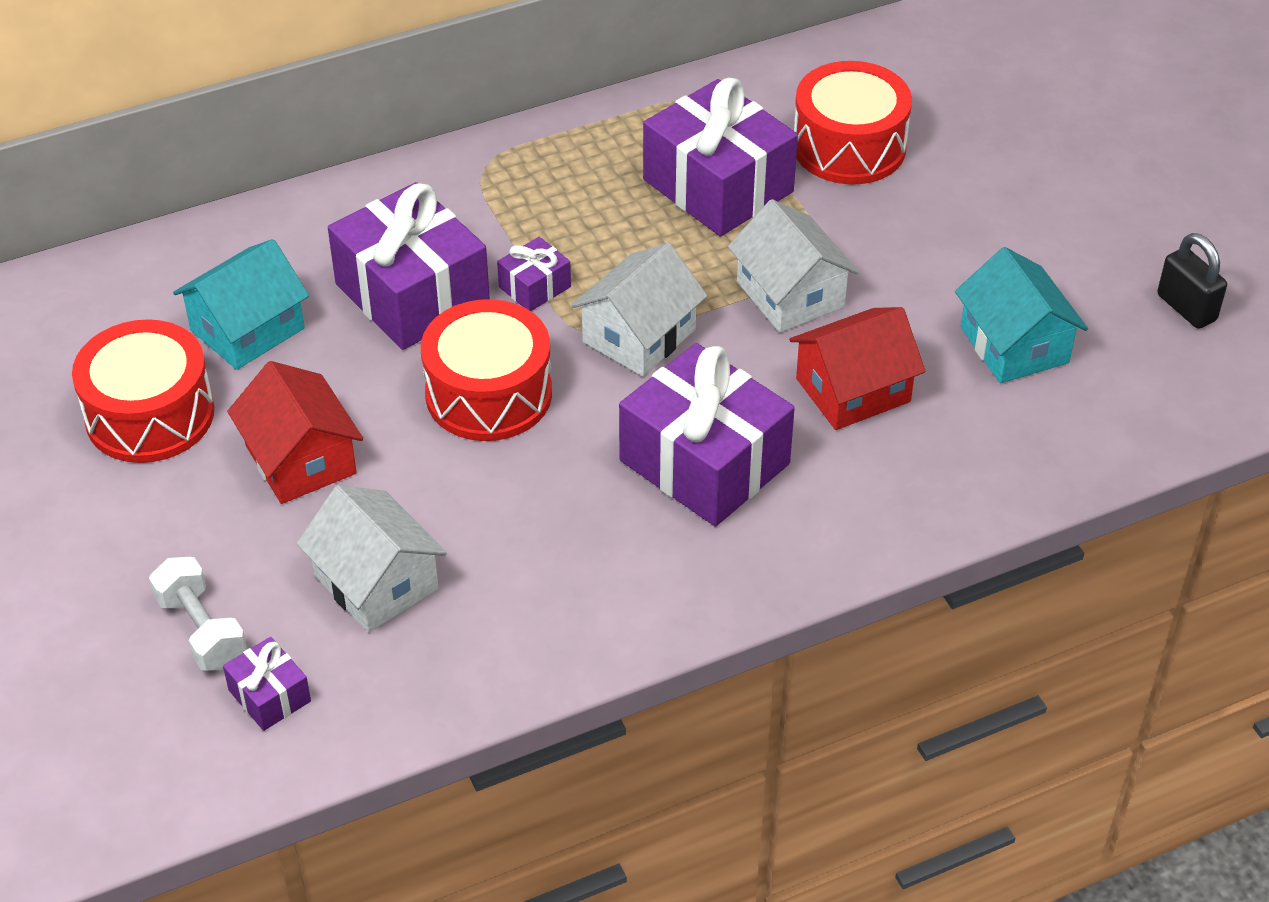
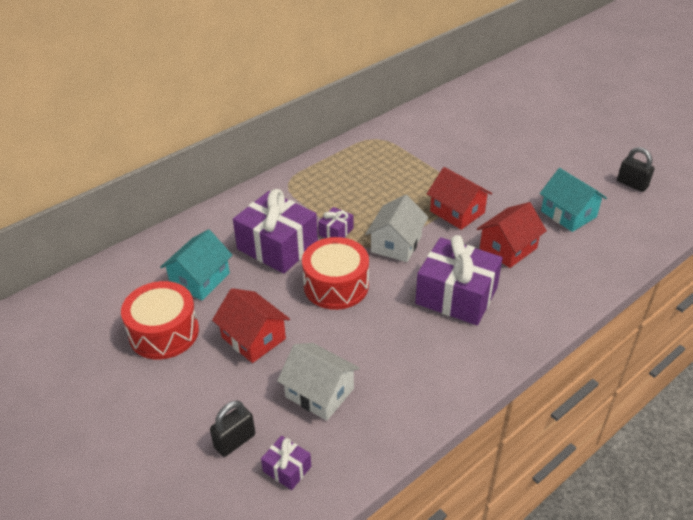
camera: 15 degrees left, 5 degrees down
white dumbbell [149,557,247,671] -> black padlock [210,401,255,457]
purple gift [643,78,798,236] -> none
white house [728,199,859,333] -> red house [427,167,492,230]
red drum [794,61,912,184] -> none

